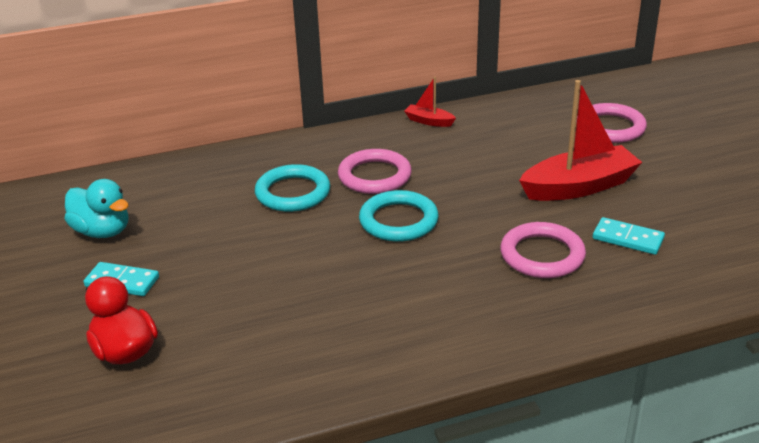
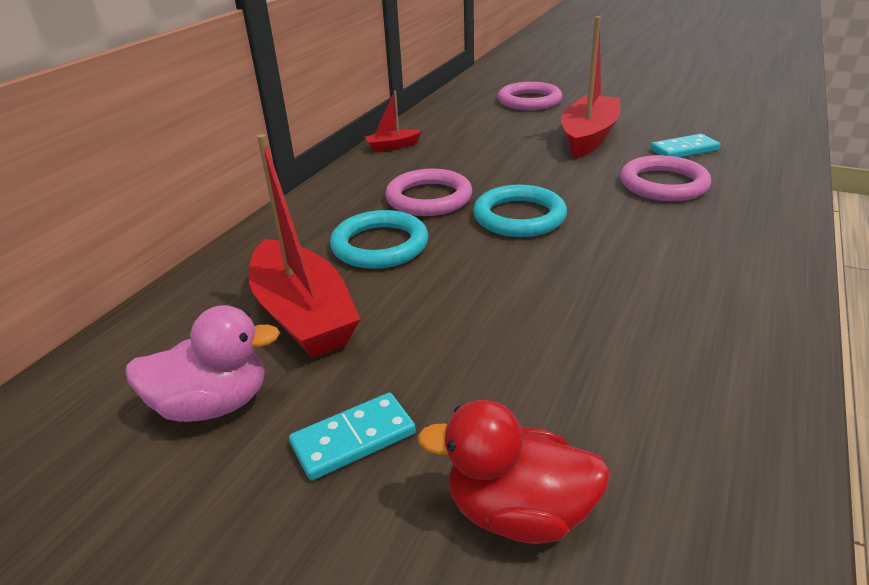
camera: 45 degrees left, 0 degrees up
turquoise duck [65,179,129,238] -> pink duck [125,305,280,422]
none -> red boat [249,134,361,358]

